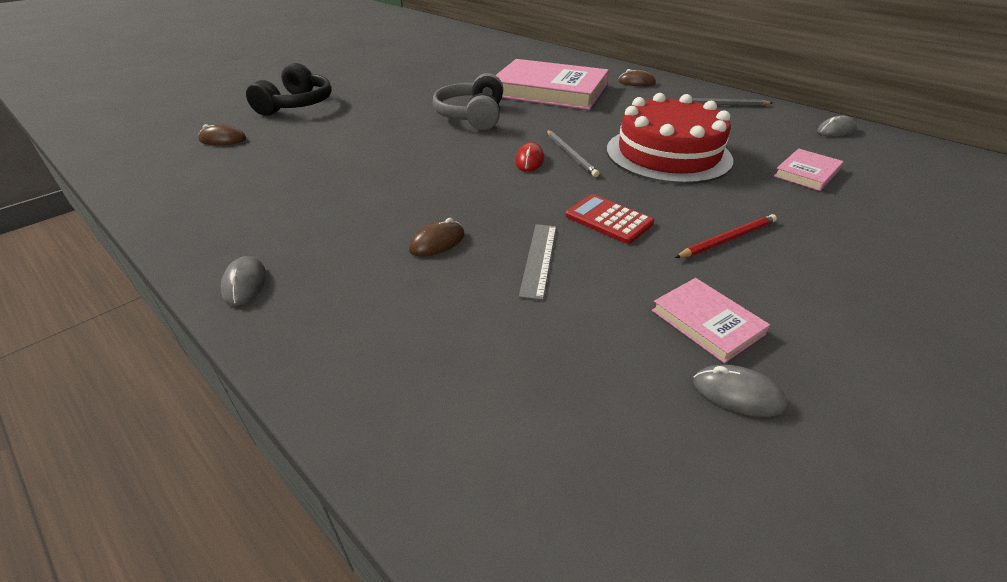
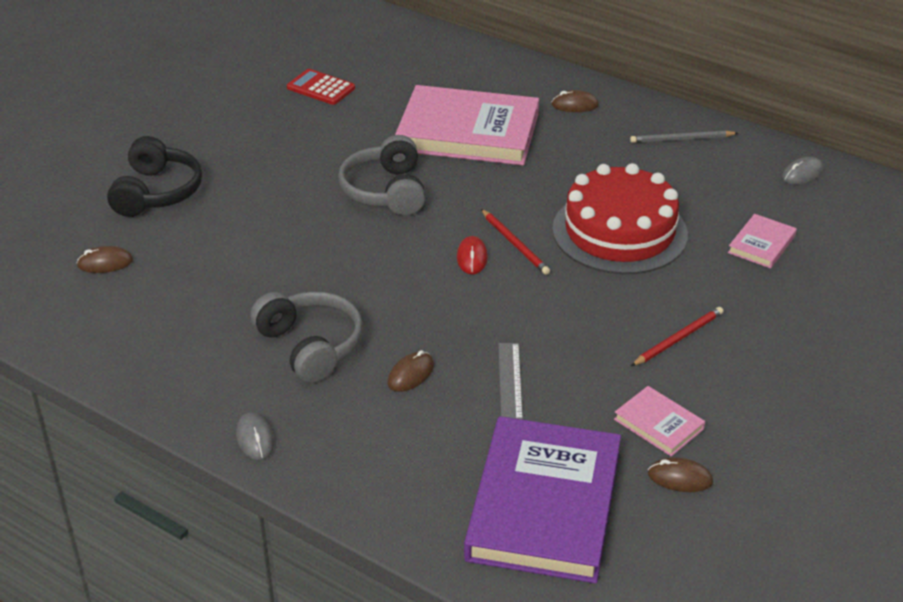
camera: 10 degrees left, 0 degrees up
grey pencil [547,130,599,177] -> red pencil [481,209,550,275]
red calculator [565,194,654,244] -> red calculator moved to [287,69,355,105]
grey mouse [693,365,788,417] -> brown mouse [648,457,713,492]
none -> grey headphones [250,291,363,383]
none -> purple book [464,416,621,584]

